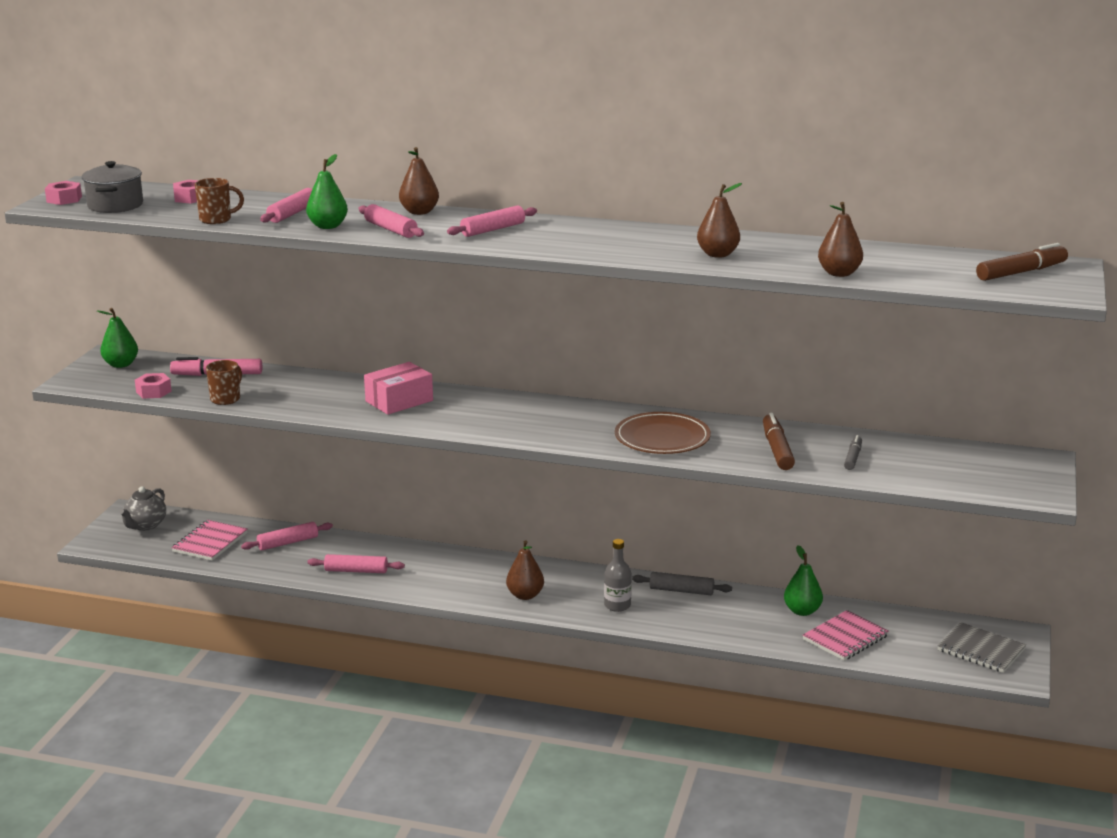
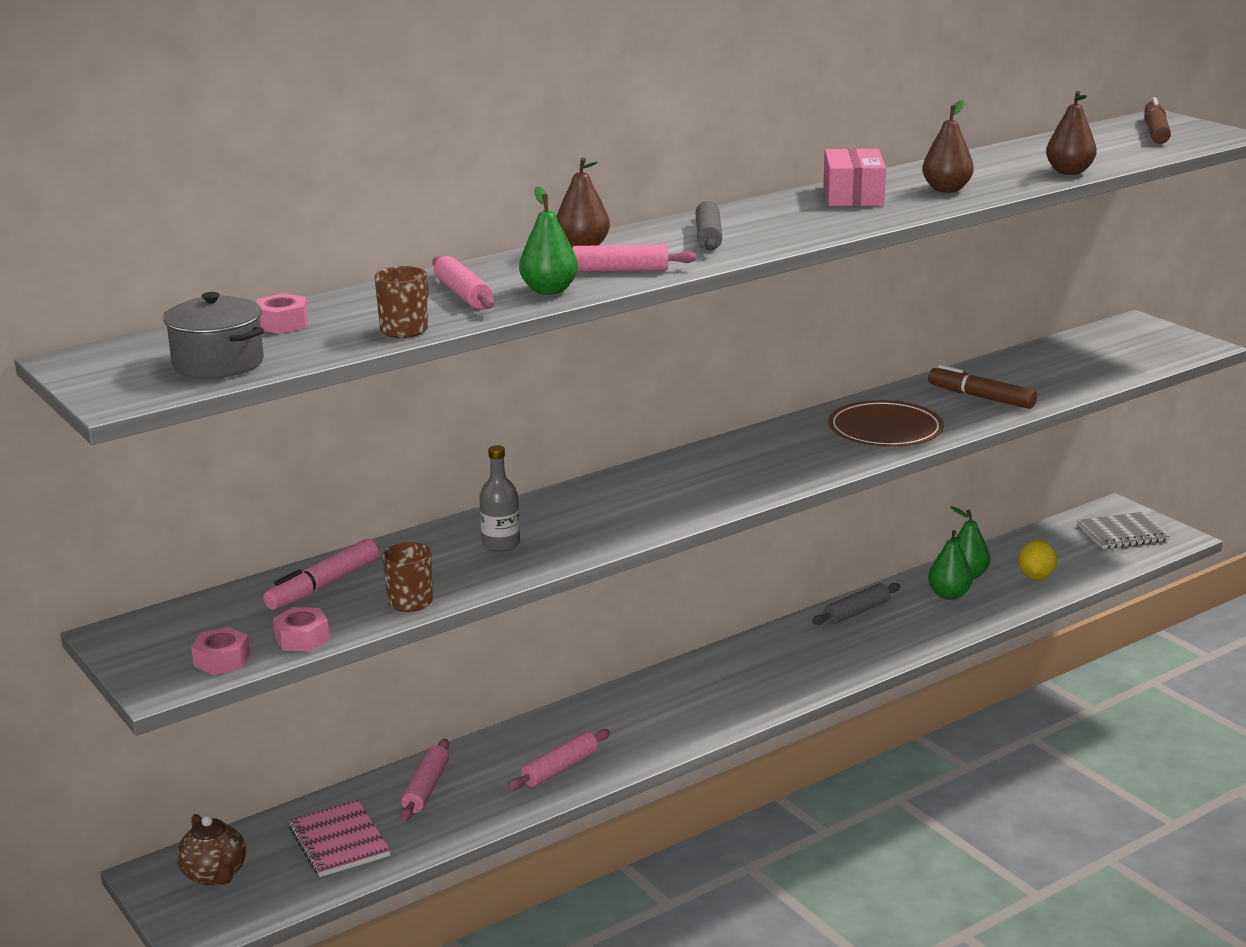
camera: 50 degrees left, 0 degrees up
pink nut [45,181,82,205] -> pink nut moved to [191,627,250,675]
green pear [97,308,138,368] -> green pear moved to [928,530,973,600]
grey teapot [119,486,166,531] -> brown teapot [177,814,246,885]
pink box [364,362,433,415] -> pink box moved to [823,148,886,206]
pink rolling pin [447,205,537,237] -> grey rolling pin [695,201,722,251]
brown pear [506,540,544,600] -> none
grey bottle [604,539,632,612] -> grey bottle moved to [479,445,520,552]
pink notebook [803,610,889,661] -> yellow lemon [1018,540,1057,580]
grey marker [844,435,862,470] -> none

